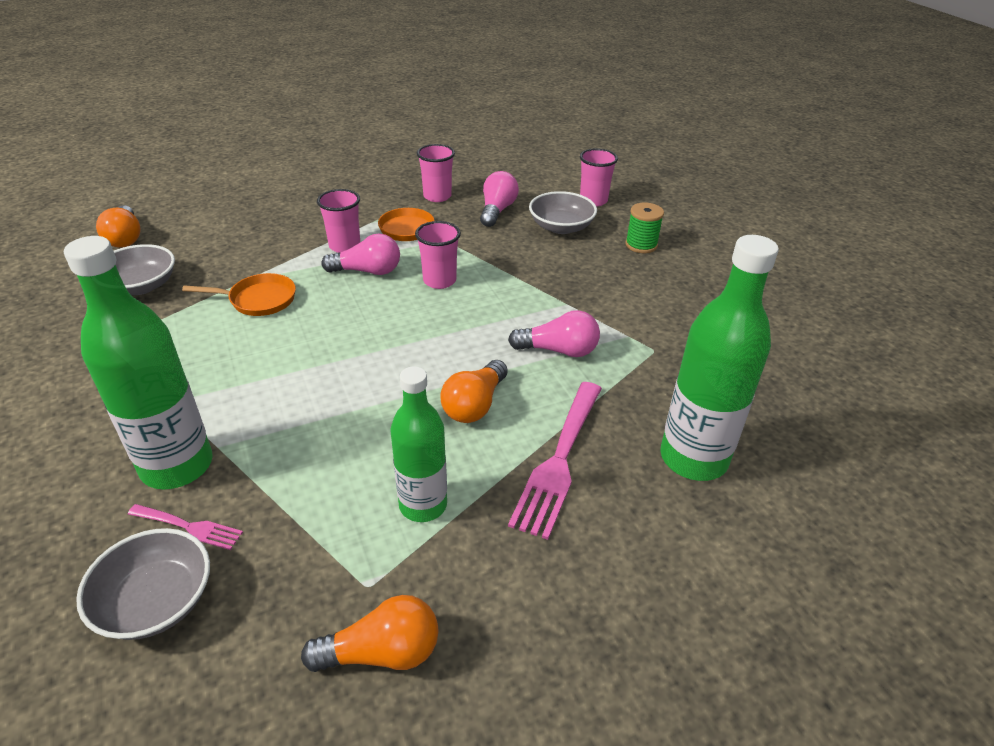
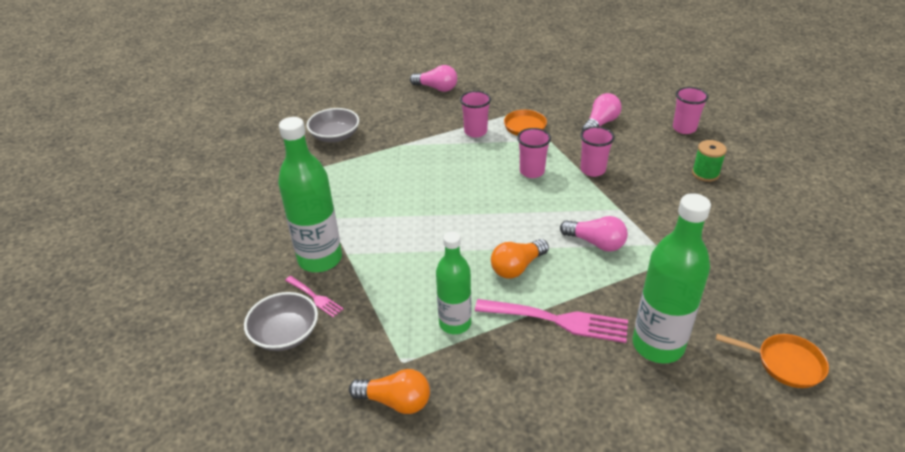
camera: 25 degrees right, 0 degrees up
orange light bulb [96,205,141,248] -> none
orange pan [182,273,296,316] -> orange pan moved to [716,334,829,388]
pink light bulb [321,234,400,275] -> pink light bulb moved to [410,65,457,92]
pink cup [417,144,455,202] -> pink cup moved to [580,126,615,177]
pink fork [508,382,602,540] -> pink fork turned 120 degrees counterclockwise [475,299,628,343]
grey bowl [529,191,597,234] -> none

